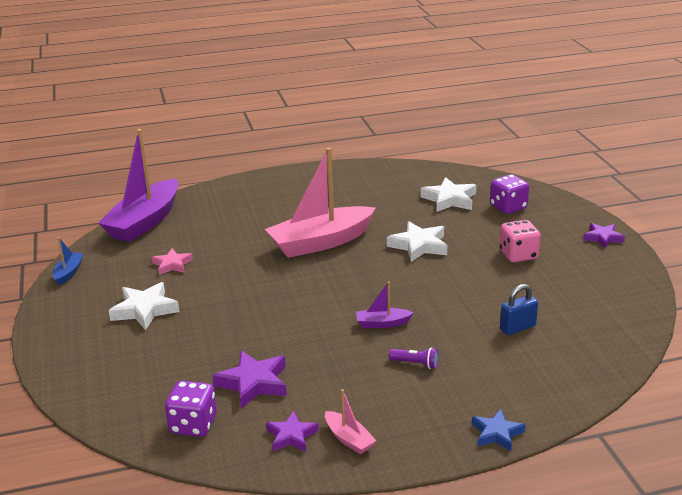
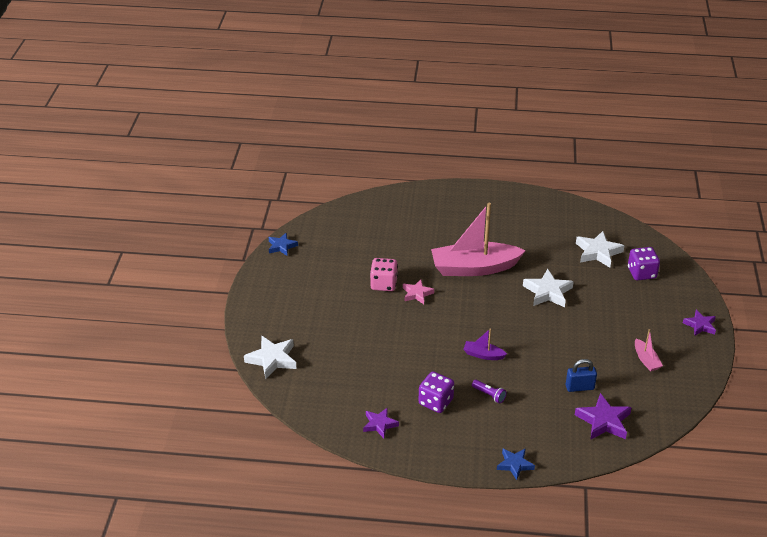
camera: 20 degrees right, 10 degrees up
blue boat [52,237,84,285] -> blue star [269,233,298,256]
purple boat [98,129,178,242] -> none
white star [109,282,179,330] -> white star moved to [244,336,297,379]
pink star [152,248,193,275] -> pink star moved to [403,279,434,304]
purple dice [165,381,217,437] -> purple dice moved to [419,371,454,413]
purple star [212,350,287,409] -> purple star moved to [575,393,632,440]
pink boat [325,389,377,454] -> pink boat moved to [635,329,663,371]
pink dice [499,220,541,263] -> pink dice moved to [370,258,398,291]

